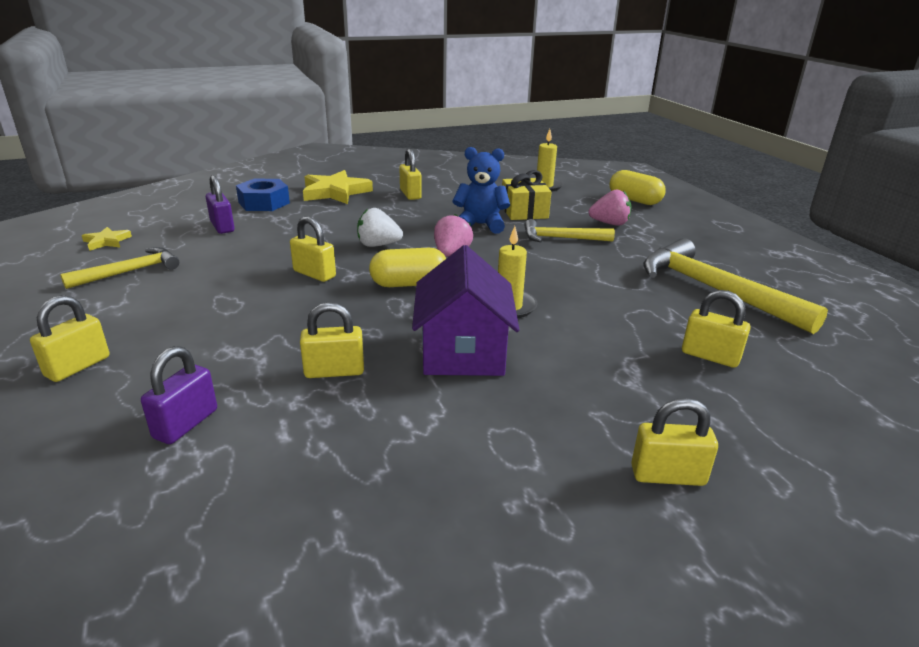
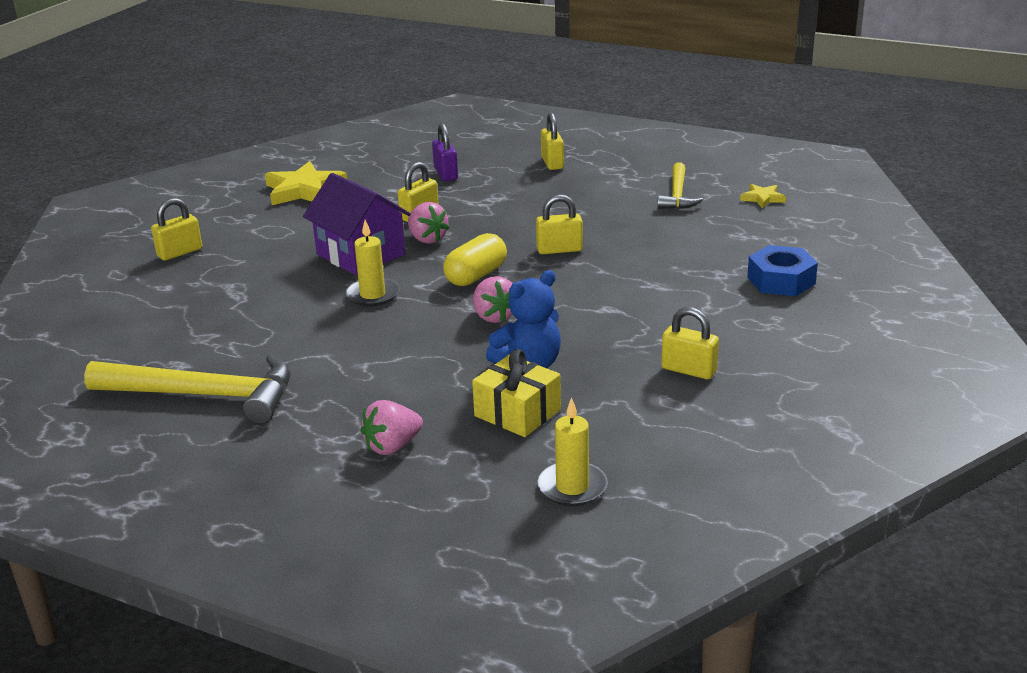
camera: 140 degrees right, 0 degrees up
purple padlock [206,175,234,234] -> none
yellow star [303,170,373,204] -> yellow star moved to [265,161,347,205]
white strawberry [357,208,403,247] -> none
yellow hammer [524,219,615,242] -> none
yellow capsule [610,170,665,205] -> none
yellow padlock [682,290,751,368] -> none
none -> pink strawberry [408,202,449,244]

